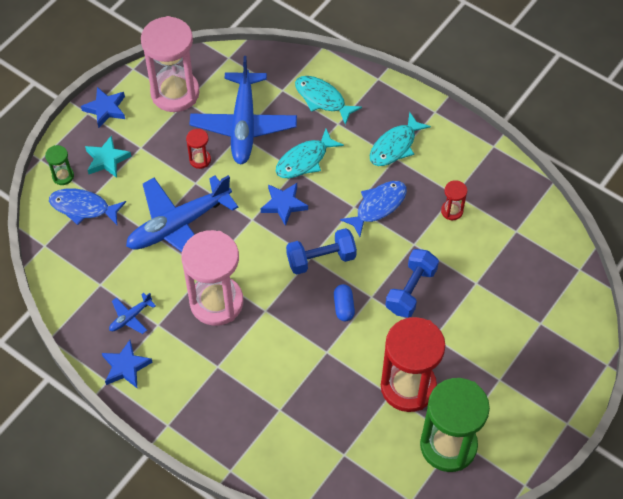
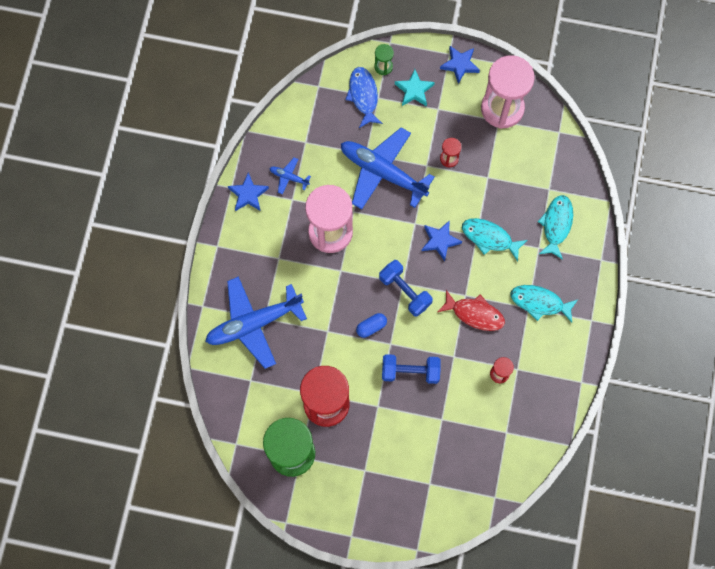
camera: 65 degrees right, 15 degrees up
blue plane [189,56,297,165] -> blue plane moved to [205,276,307,369]
blue fish [340,181,407,237] -> red fish [438,290,505,331]

